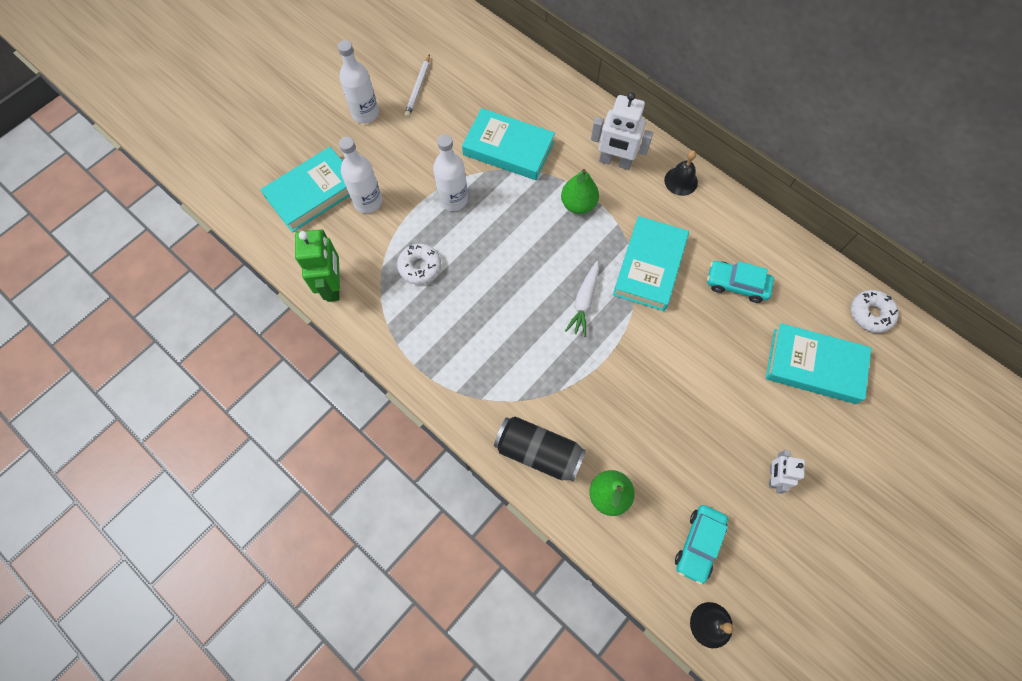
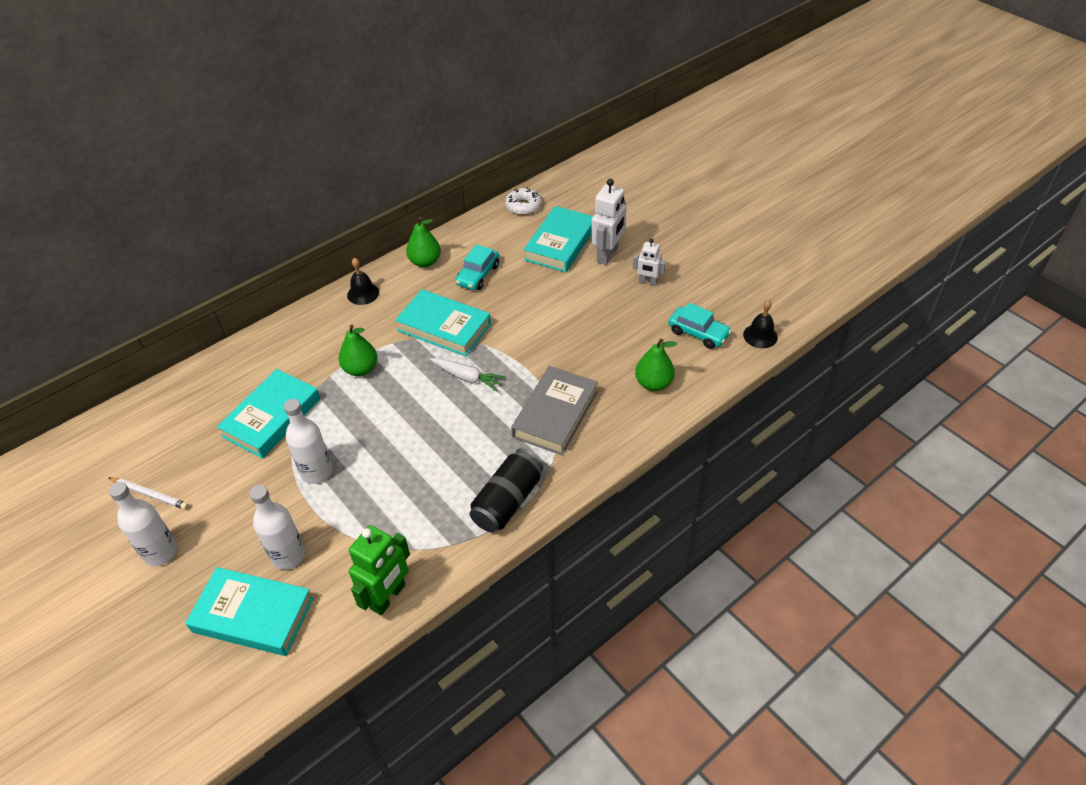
camera: 80 degrees left, 20 degrees down
turquoise book [260,147,349,232] -> turquoise book turned 45 degrees counterclockwise [185,567,313,656]
green robot [295,230,340,302] -> green robot turned 120 degrees clockwise [349,525,410,615]
white donut [397,244,441,285] -> none
black can [494,416,586,482] -> black can moved to [470,448,544,533]
white robot [591,92,653,170] -> white robot moved to [591,179,626,265]
none -> green pear [406,217,441,267]
none -> grey book [511,366,598,455]

